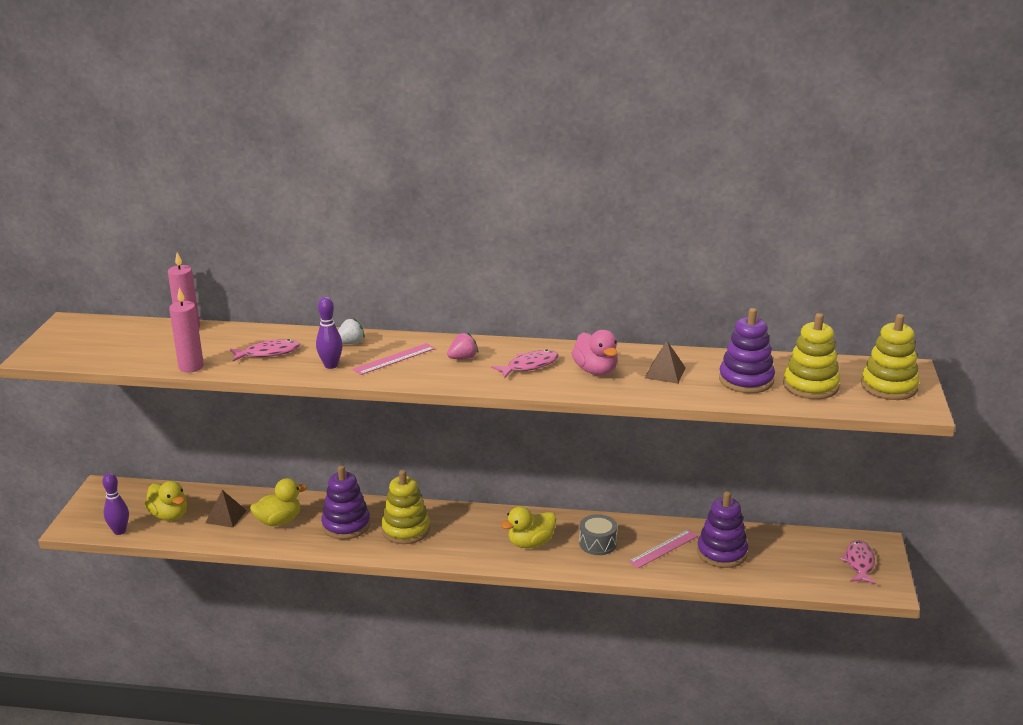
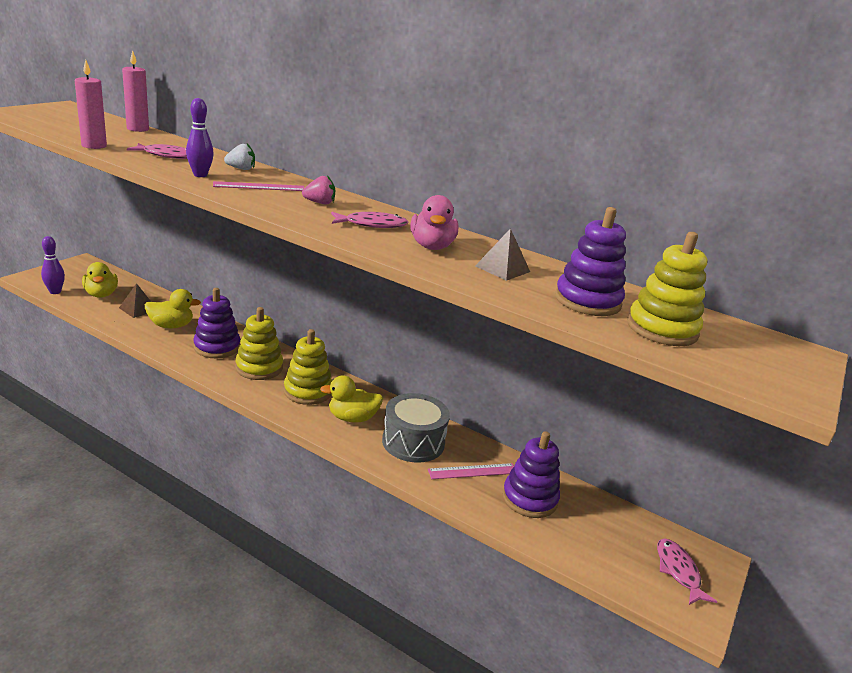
camera: 20 degrees right, 0 degrees up
grey drum [579,514,618,555] -> grey drum [382,393,450,463], size x1.60
pink fish [840,540,876,584] -> pink fish turned 45 degrees counterclockwise [657,538,717,605]
yellow stacking toy [861,314,920,400] -> yellow stacking toy moved to [284,329,332,405]

